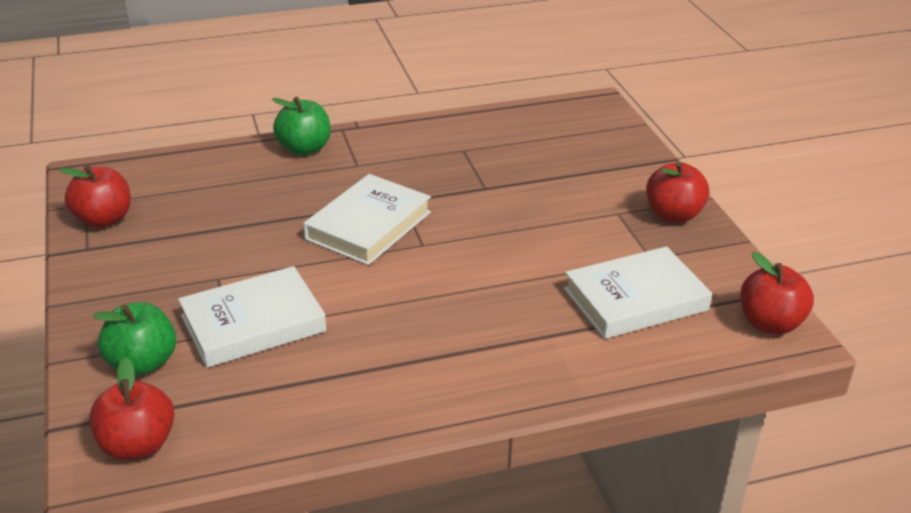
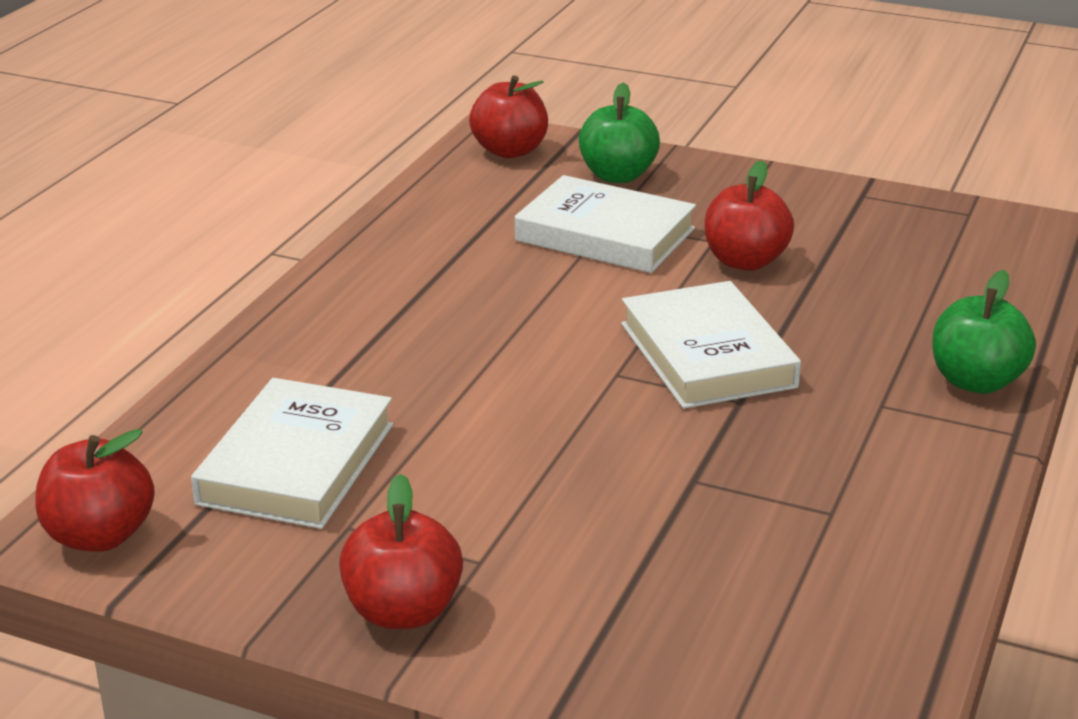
camera: 130 degrees right, 5 degrees down
red apple [59,164,131,228] -> red apple moved to [705,160,794,271]
white book [178,266,326,368] -> white book turned 75 degrees counterclockwise [515,175,696,273]

